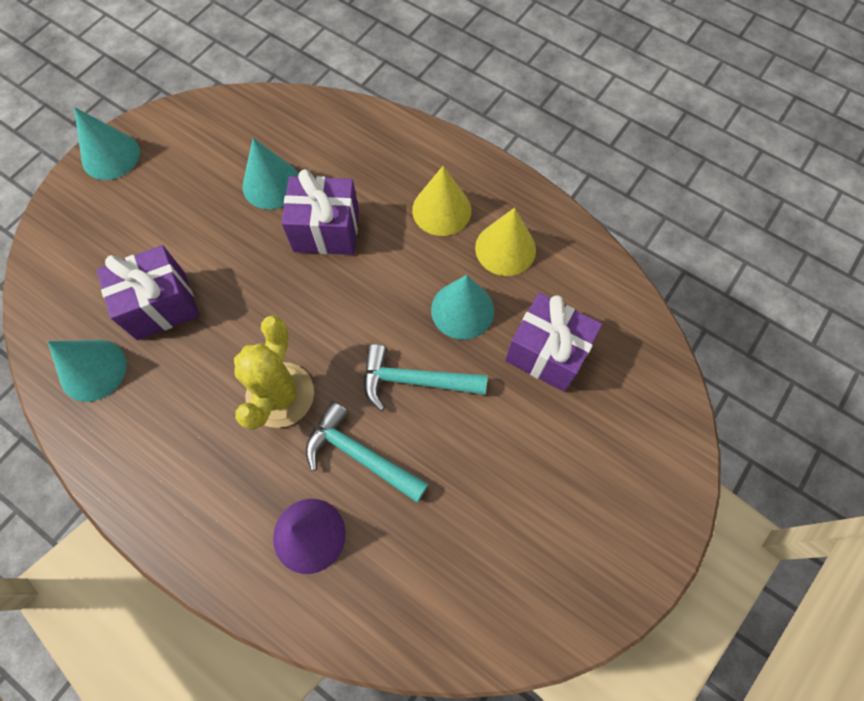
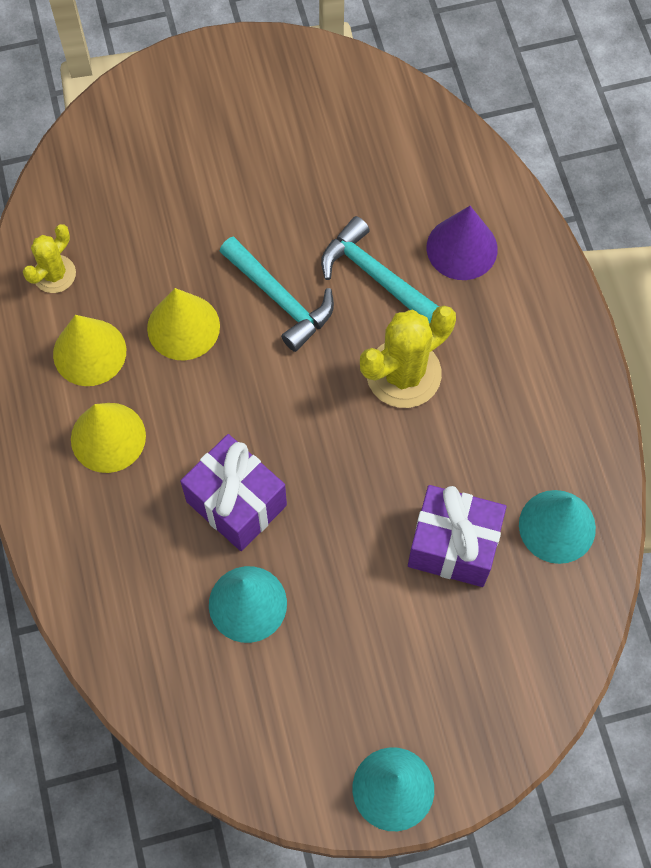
camera: 140 degrees left, 0 degrees up
turquoise hammer [306,401,428,503] -> turquoise hammer turned 150 degrees clockwise [321,216,439,324]
turquoise cone [431,275,494,340] -> yellow cone [147,288,220,360]
purple gift [505,293,602,392] -> none
none -> yellow cactus [23,224,76,293]

